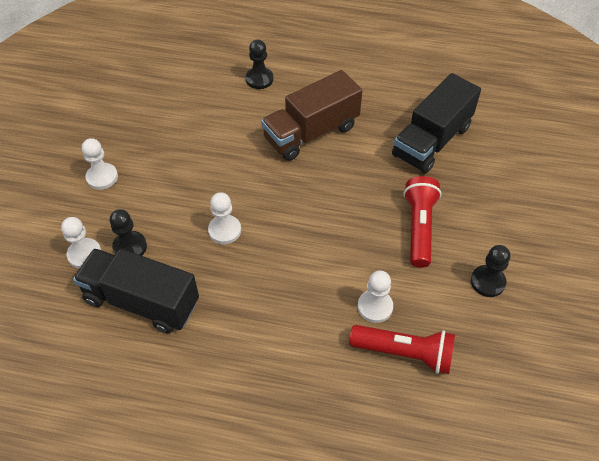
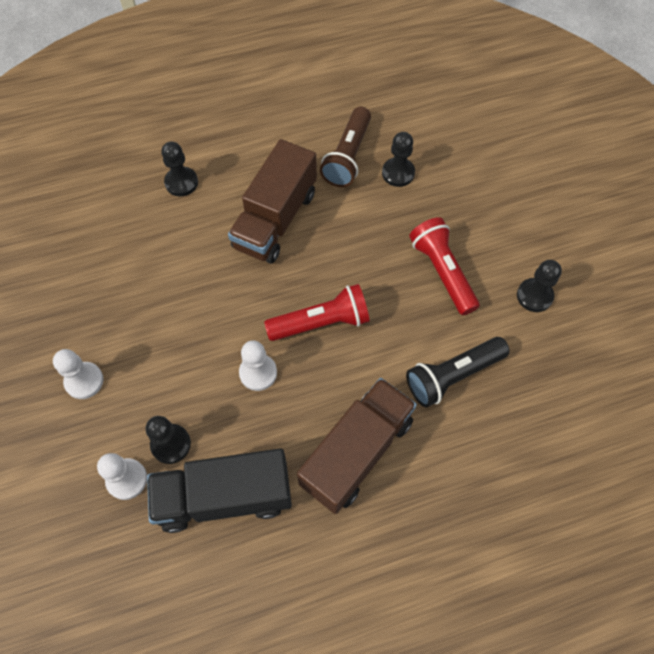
camera: 30 degrees left, 10 degrees up
red flashlight [349,325,455,374] -> red flashlight moved to [264,284,370,341]
white pawn [358,270,393,323] -> black flashlight [406,337,510,407]
black truck [392,73,481,174] -> black pawn [382,132,415,187]
none -> brown truck [297,378,417,514]
none -> brown flashlight [320,106,371,187]

